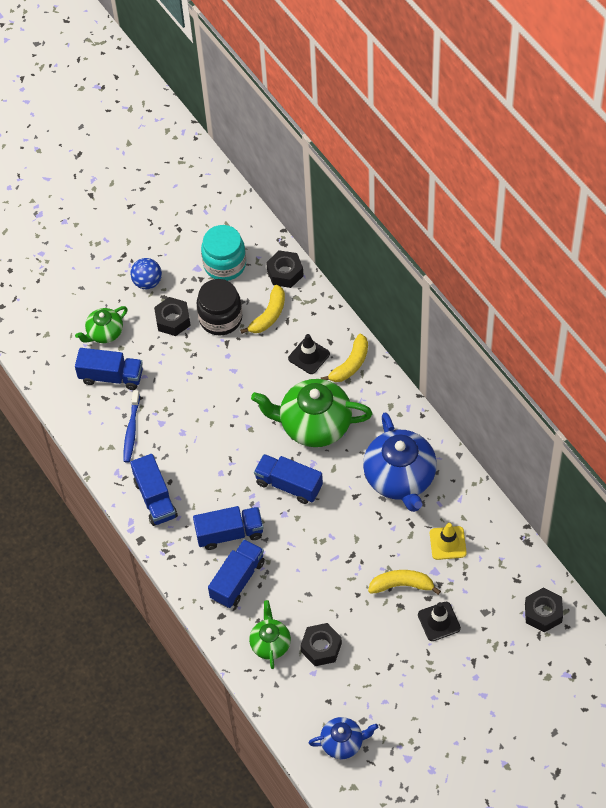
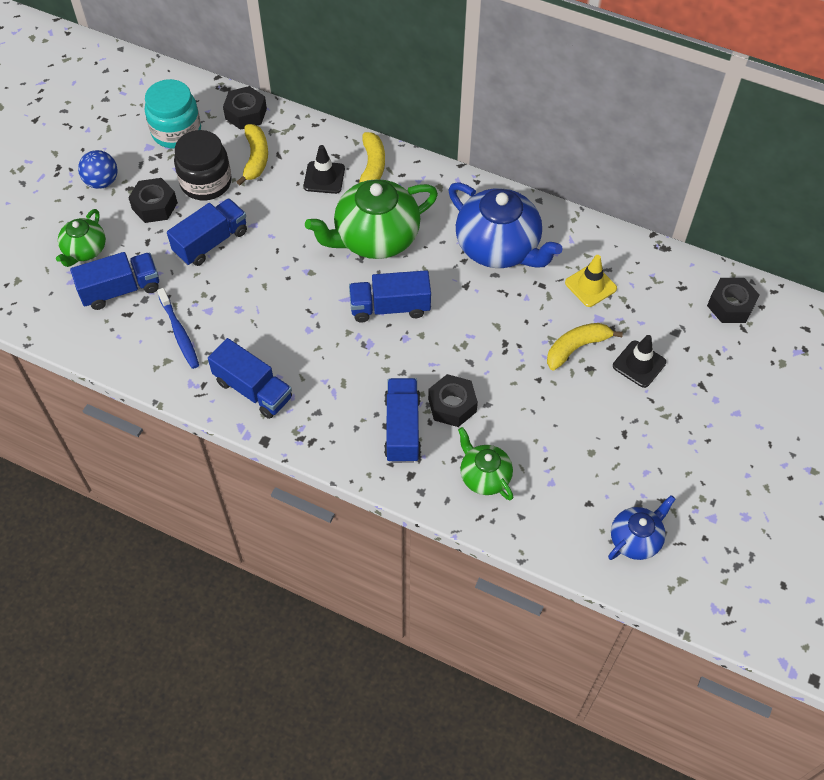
camera: 35 degrees left, 0 degrees up
blue truck [193,506,263,550] -> blue truck moved to [167,198,247,266]
black nut [300,623,342,666] -> black nut moved to [428,374,478,427]

